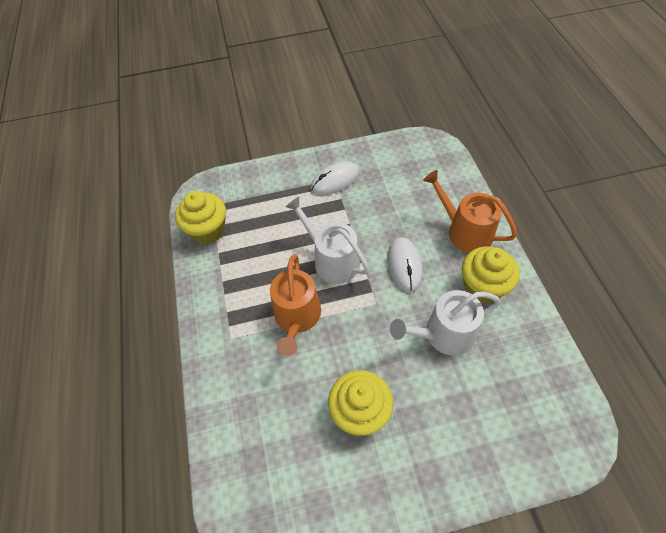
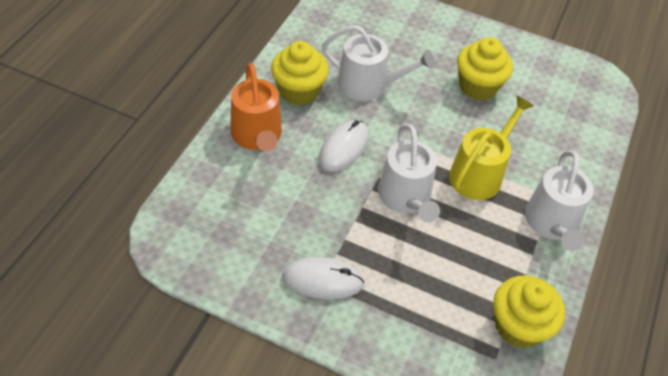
camera: 150 degrees left, 5 degrees down
orange watering can [270,254,321,356] -> yellow watering can [449,96,534,200]
none -> white watering can [525,150,593,251]

